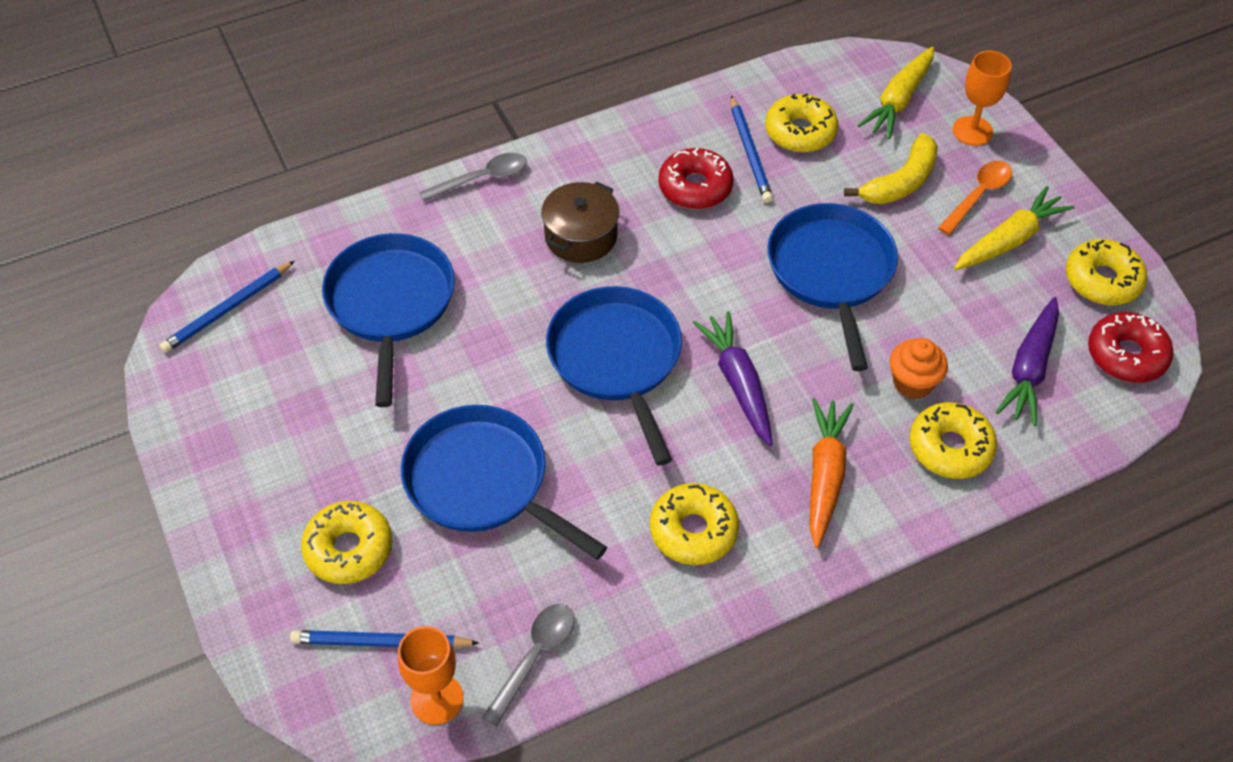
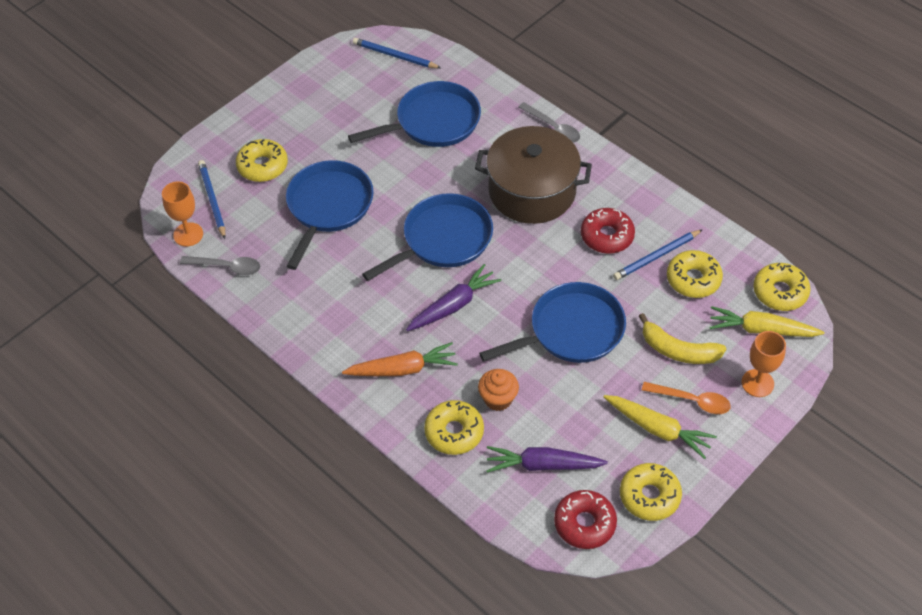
camera: 70 degrees right, 0 degrees up
brown pot [541,182,619,263] -> brown pot [475,126,592,224], size x1.76
yellow donut [650,483,739,565] -> yellow donut moved to [753,263,811,311]

